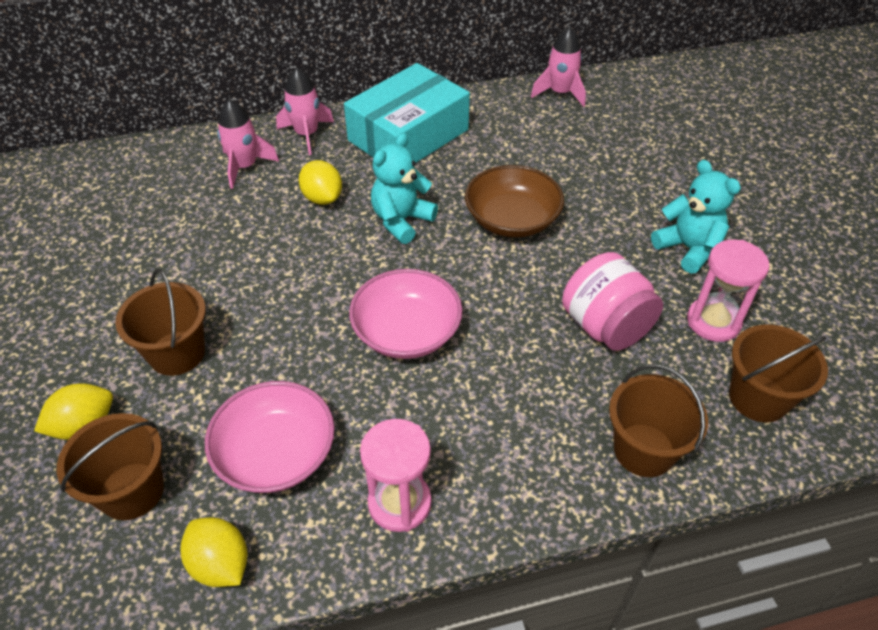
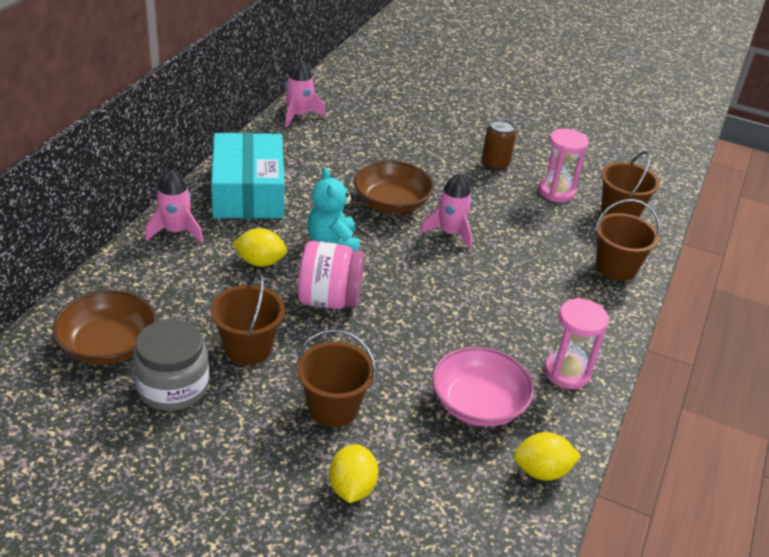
camera: 55 degrees left, 10 degrees down
brown bucket [57,413,164,520] -> brown bucket moved to [210,272,285,365]
pink rocket [217,99,279,189] -> pink rocket moved to [420,173,472,250]
pink bowl [349,269,463,359] -> none
pink jar [562,252,663,351] -> pink jar moved to [298,241,364,309]
turquoise teddy bear [651,160,741,274] -> brown can [482,119,516,171]
none -> brown bowl [52,290,157,365]
none -> grey jar [133,319,209,411]

